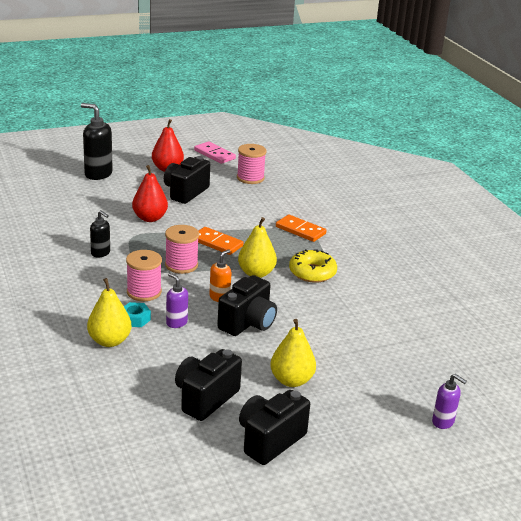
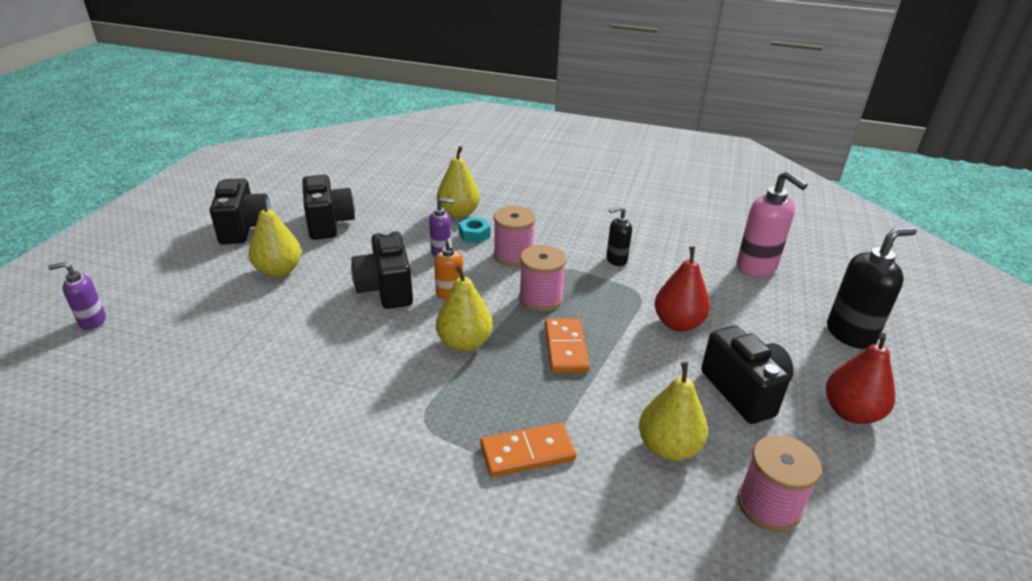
camera: 130 degrees right, 5 degrees up
pink domino [194,141,236,164] -> none
orange domino [198,227,243,255] -> orange domino turned 75 degrees counterclockwise [545,318,590,373]
yellow donut [289,249,337,283] -> none
none -> yellow pear [639,362,708,461]
none -> pink soap dispenser [737,171,808,277]

